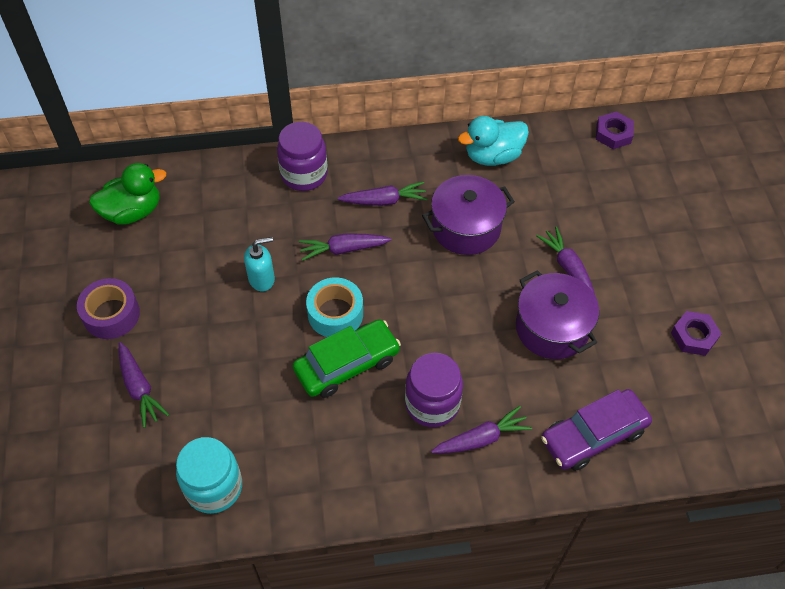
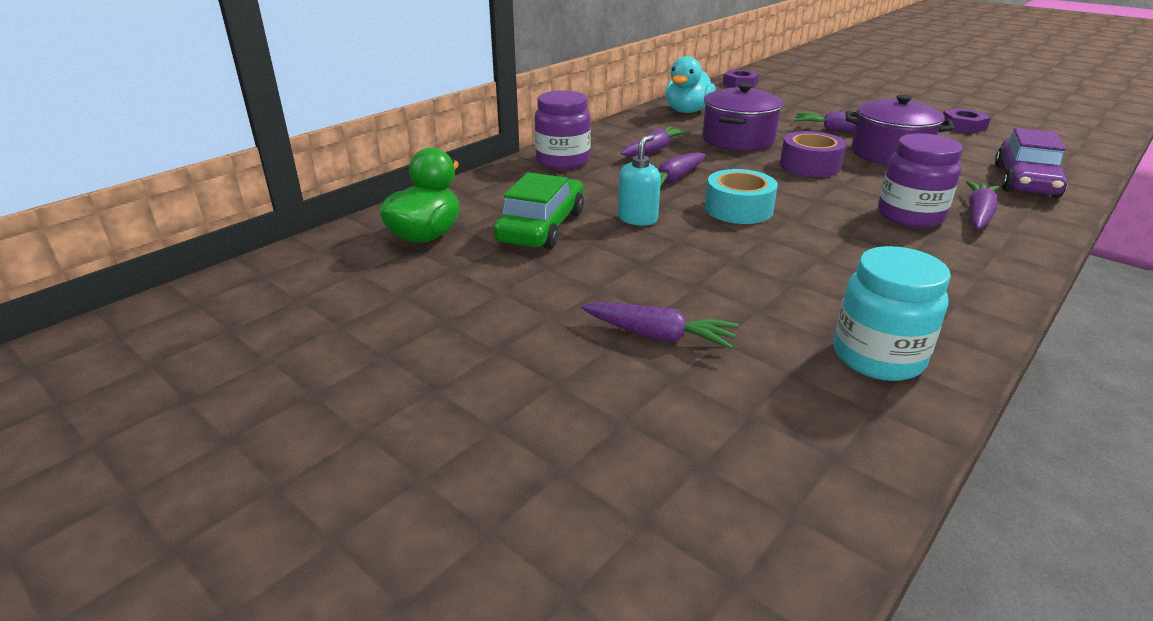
camera: 40 degrees left, 25 degrees down
purple tape [77,278,140,339] -> purple tape moved to [780,131,846,177]
green car [293,319,401,398] -> green car moved to [494,172,584,249]

